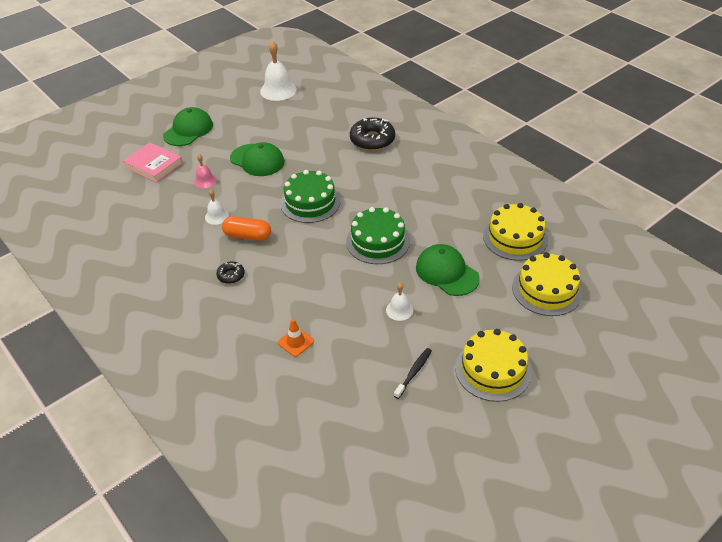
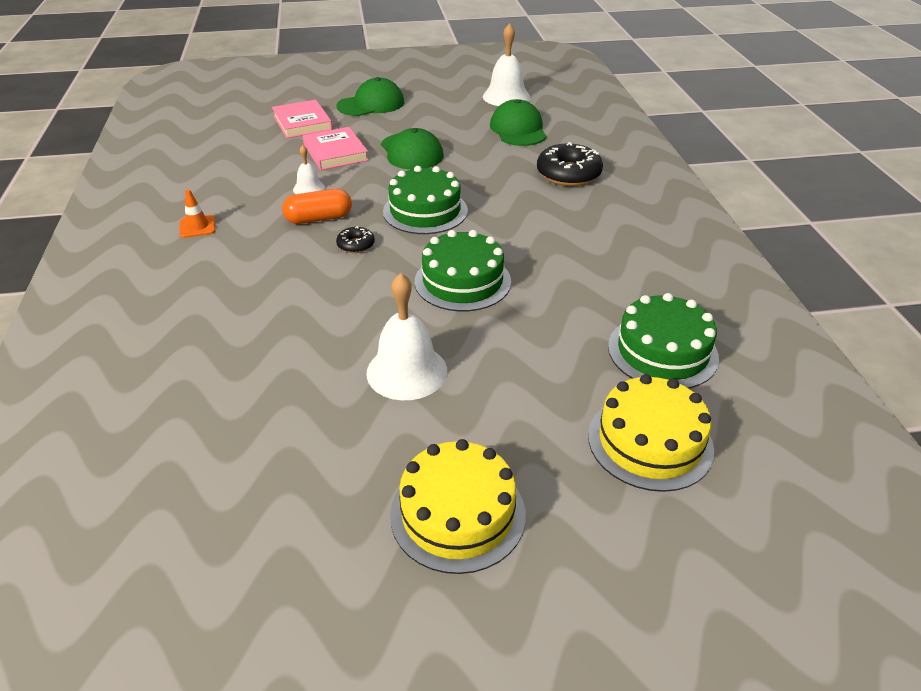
camera: 30 degrees right, 5 degrees down
pink bell [194,154,217,188] -> pink book [303,127,369,170]
black donut [216,261,245,284] -> black donut moved to [336,226,375,253]
orange capsule [222,216,271,241] -> orange capsule turned 60 degrees counterclockwise [282,189,352,224]
orange traffic cone [278,319,314,357] -> orange traffic cone moved to [180,190,215,238]
white bell [386,283,413,321] -> white bell [366,273,447,400], size x1.86
black toothbrush [394,348,432,399] -> none
green cap [416,244,480,296] -> green cap moved to [490,99,547,146]
yellow cake [483,203,548,261] -> green cake [608,293,719,389]

